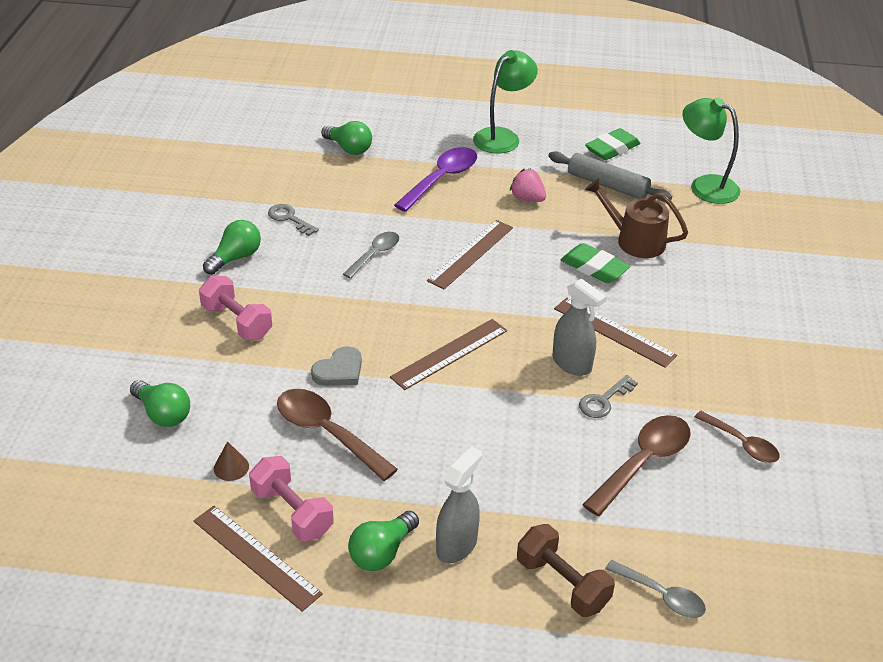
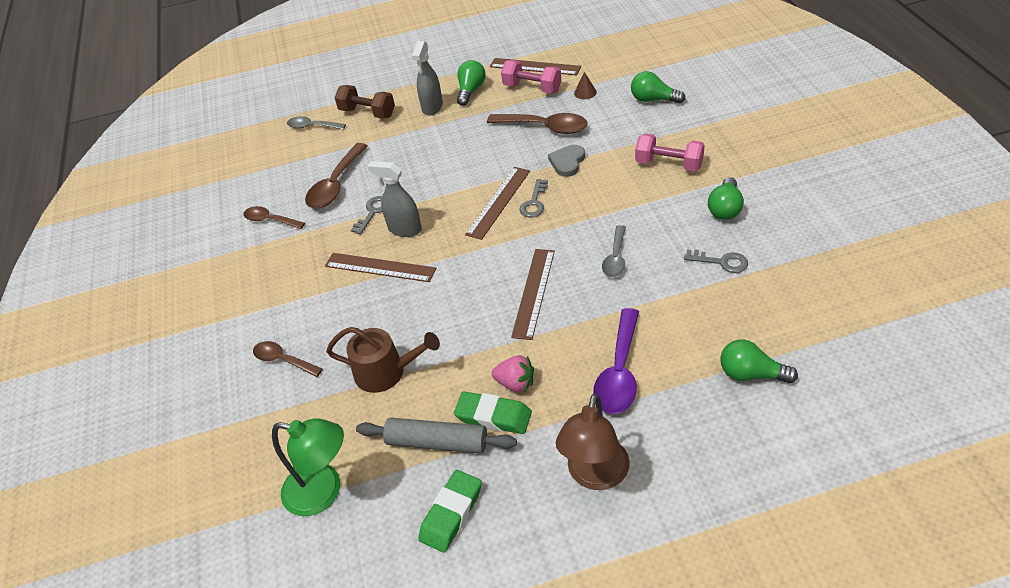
camera: 165 degrees right, 5 degrees up
green lamp [473,50,538,154] -> brown lamp [556,393,630,490]
green eraser [561,243,630,283] -> green eraser moved to [454,391,532,434]
none -> brown spoon [253,341,323,377]
none -> grey key [519,179,548,218]

